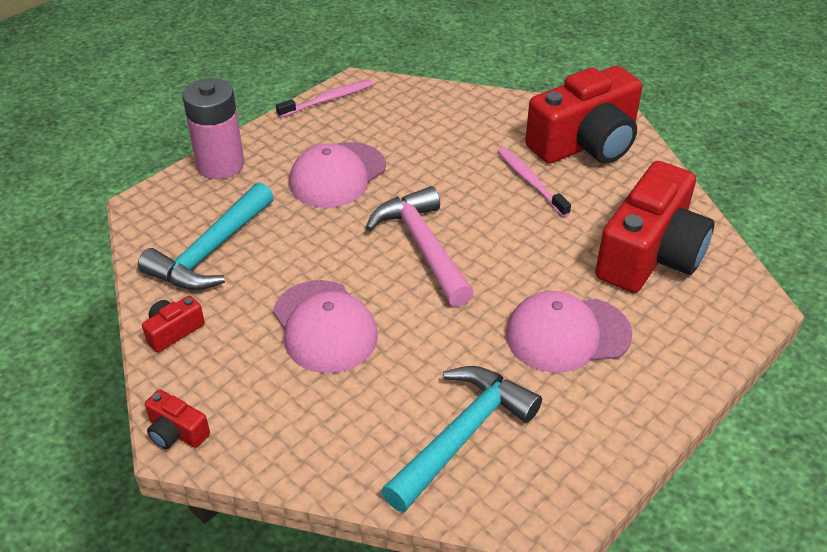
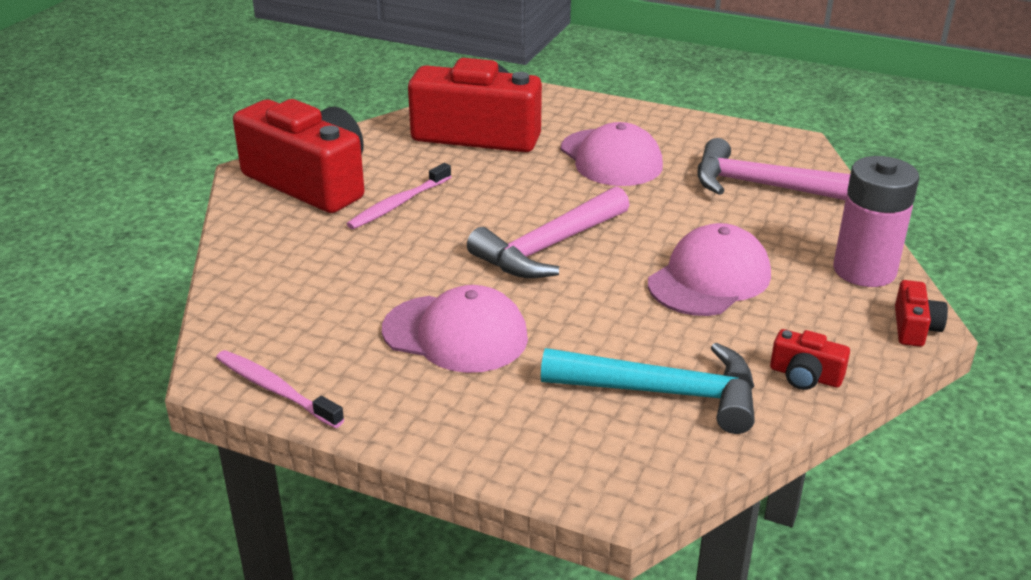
camera: 110 degrees left, 10 degrees down
pink battery [183,78,244,179] -> pink battery moved to [833,156,919,287]
turquoise hammer [381,366,542,512] -> pink hammer [697,138,850,200]

